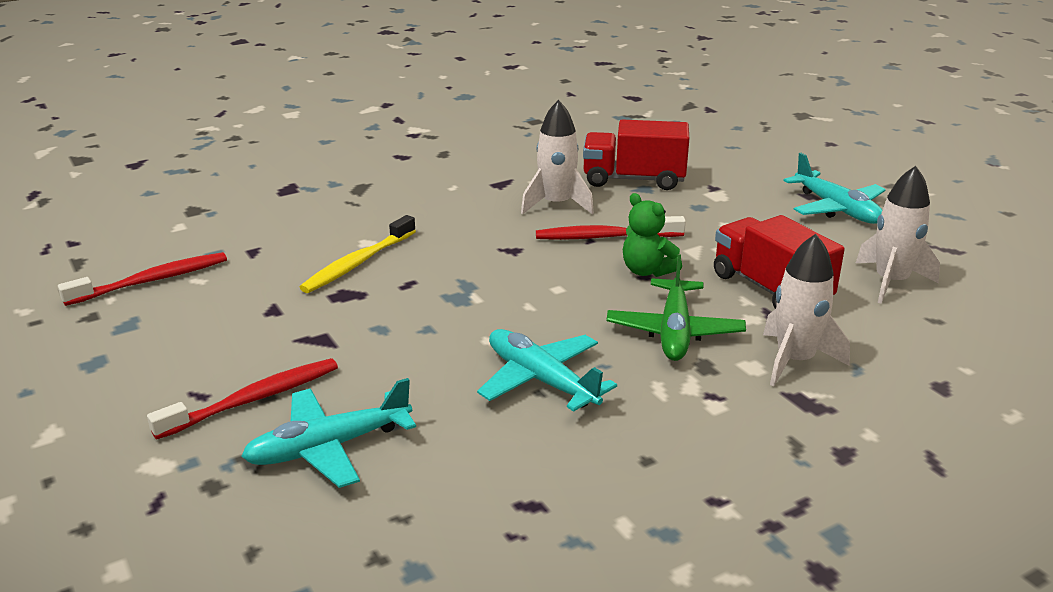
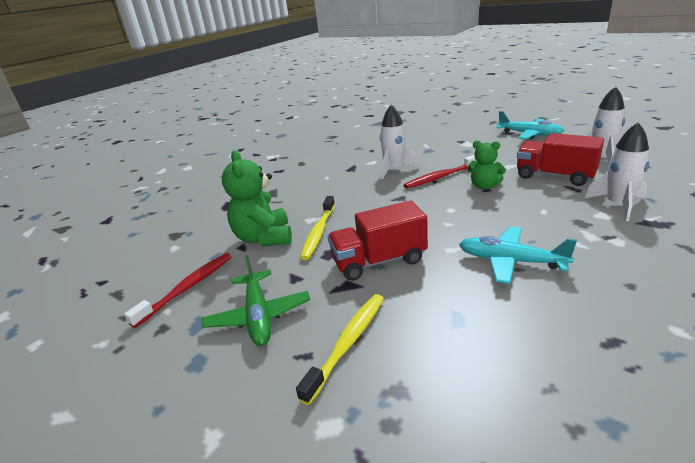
camera: 20 degrees left, 0 degrees up
red toothbrush [147,358,338,440] -> yellow toothbrush [296,294,384,405]
turquoise plane [241,378,416,488] -> none
red truck [583,119,689,190] -> red truck moved to [328,201,428,281]
green plane [606,254,746,361] -> green plane moved to [202,255,310,346]
none -> green teddy bear [222,150,292,246]

